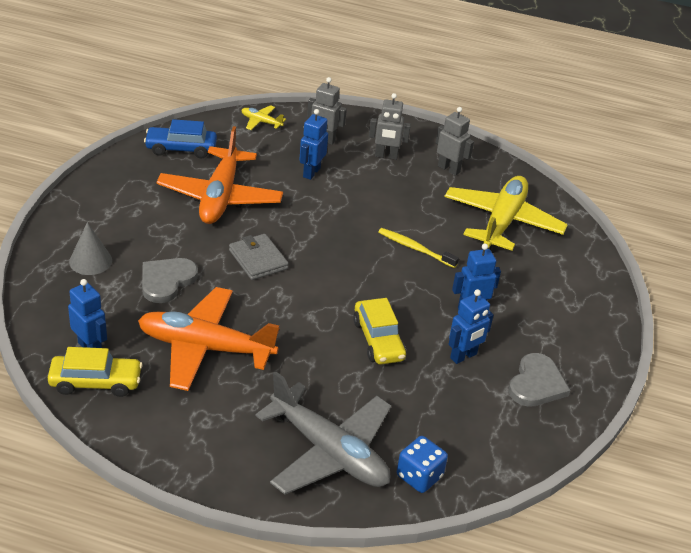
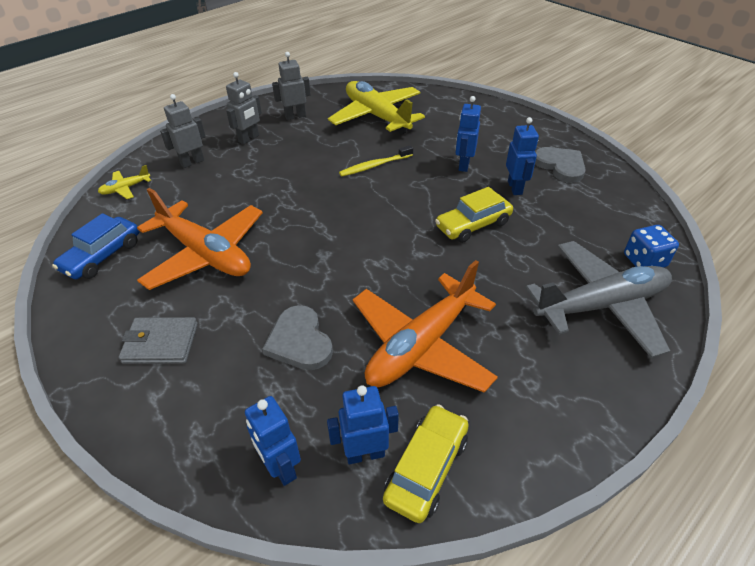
camera: 55 degrees left, 5 degrees up
grey cone [69,222,112,275] -> none
grey wallet [229,234,289,280] -> grey wallet moved to [119,317,198,364]
blue robot [299,109,328,180] -> blue robot moved to [245,396,301,486]
yellow car [353,298,406,364] -> yellow car turned 135 degrees clockwise [435,187,513,243]

